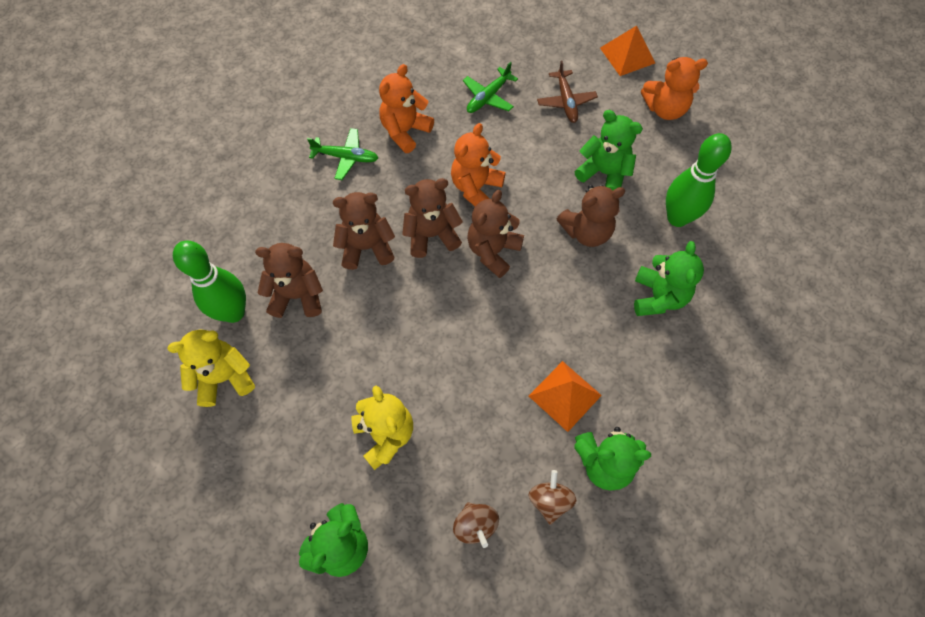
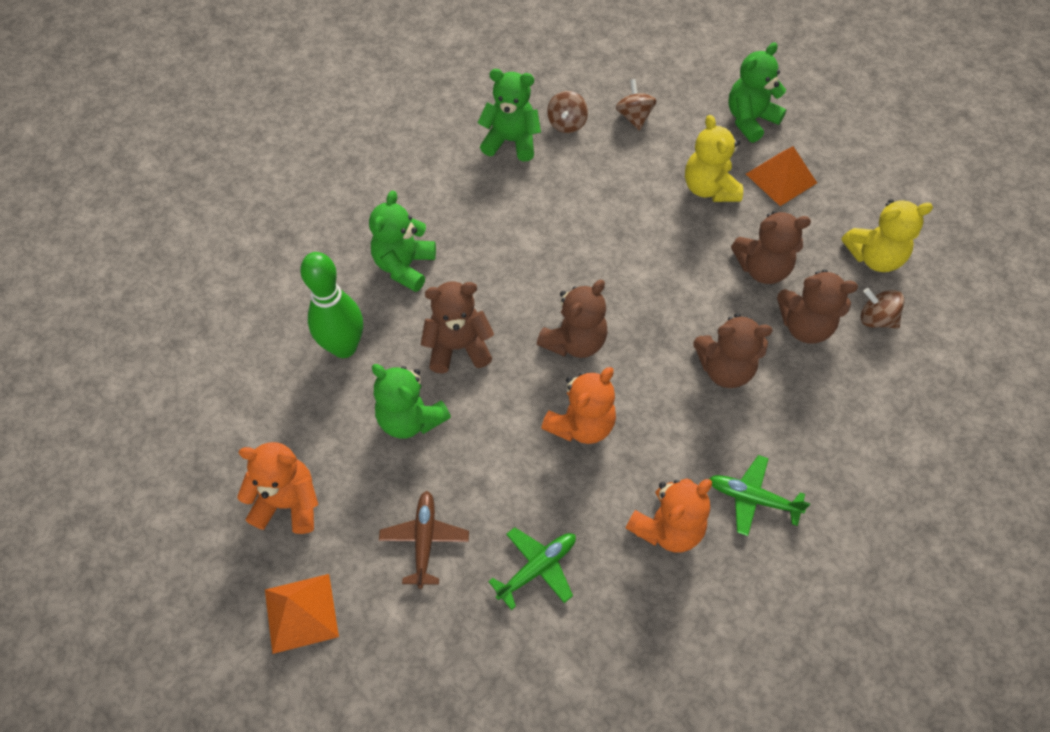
camera: 170 degrees left, 5 degrees down
green bowling pin [173,241,246,323] -> brown spinning top [861,288,904,329]
brown teddy bear [402,178,463,258] -> brown teddy bear moved to [731,211,811,284]
orange pyramid [529,361,602,432] -> orange pyramid moved to [746,146,817,206]

